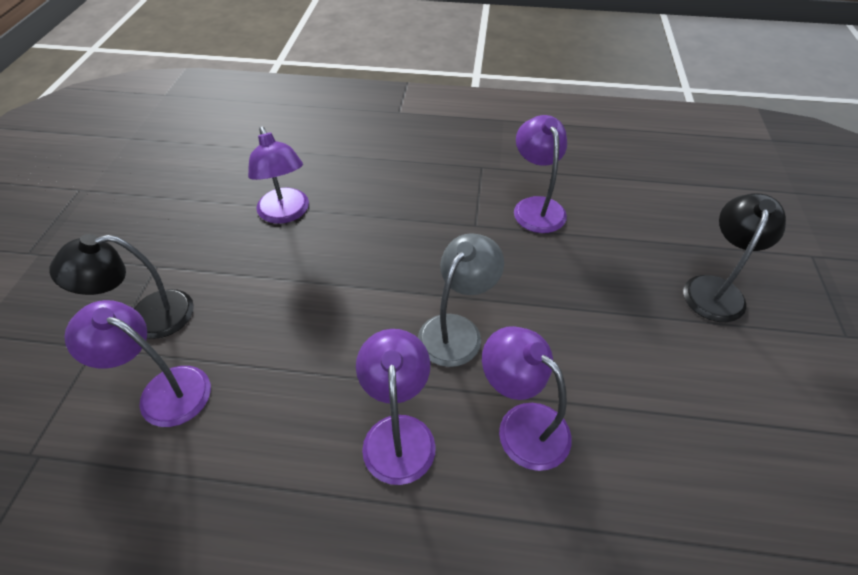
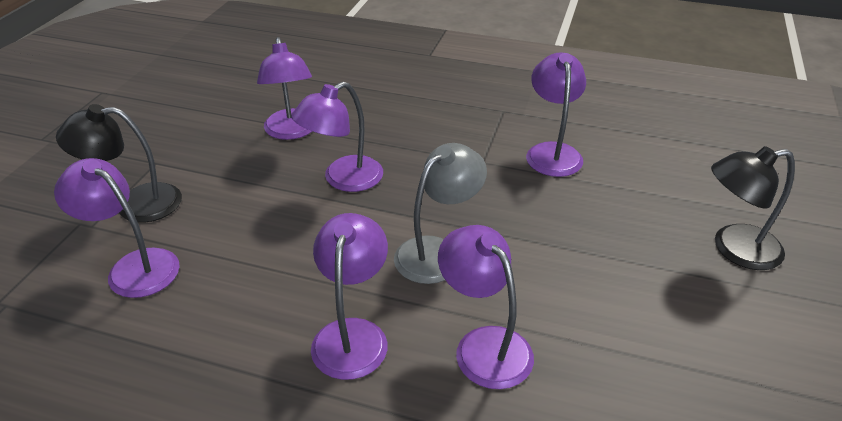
camera: 10 degrees right, 10 degrees down
black lamp [683,193,786,322] -> black lamp turned 135 degrees counterclockwise [711,146,795,270]
none -> purple lamp [291,82,383,192]

